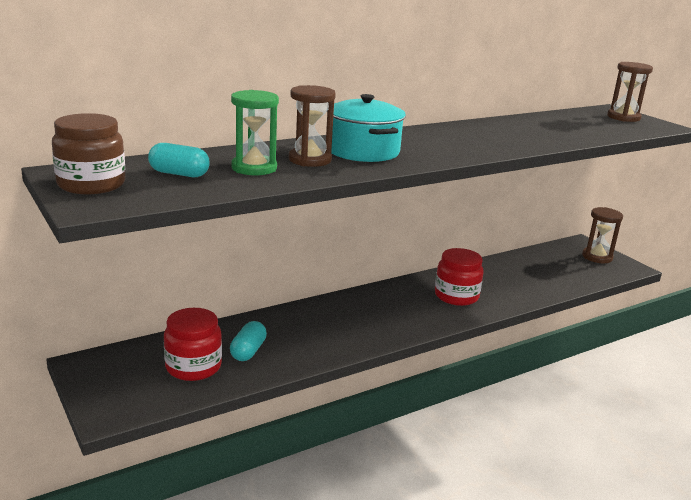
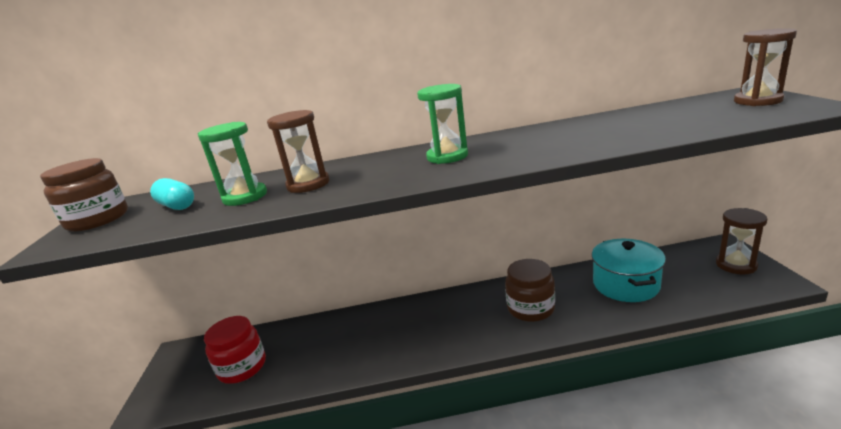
camera: 30 degrees right, 0 degrees up
turquoise capsule [230,321,267,361] -> none
turquoise pot [331,94,406,162] -> turquoise pot moved to [592,239,666,302]
red jar [435,248,484,306] -> brown jar [505,259,555,322]
none -> green hourglass [417,84,468,164]

